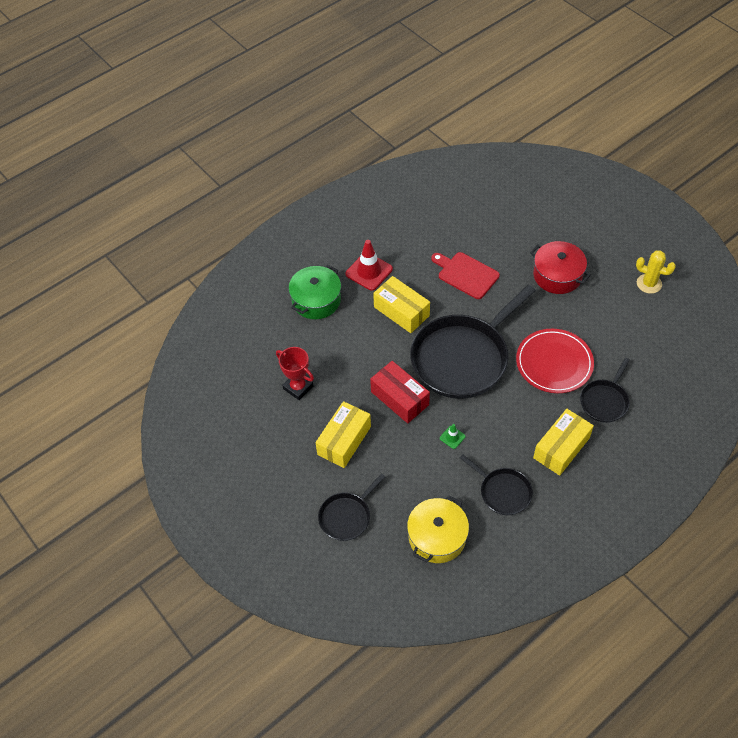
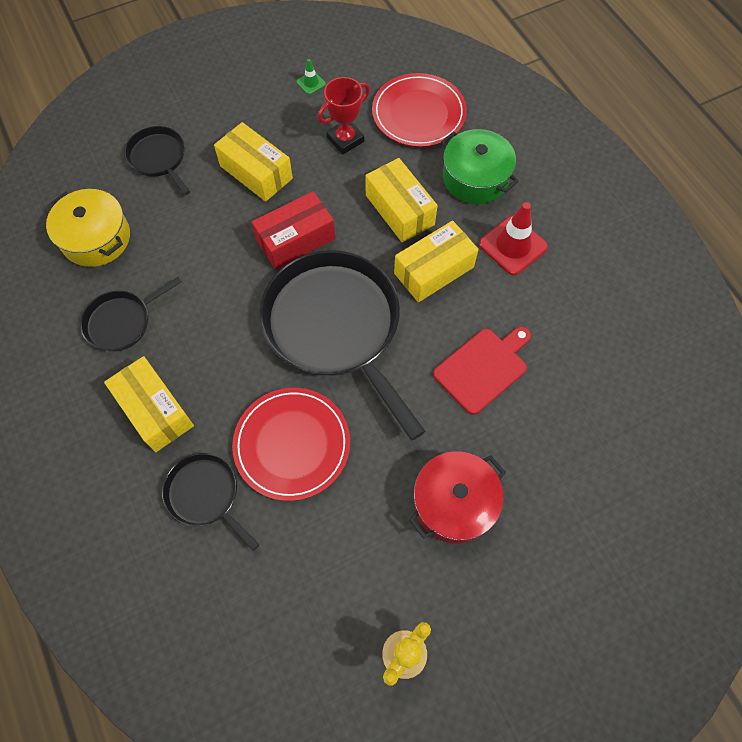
camera: 100 degrees right, 10 degrees up
green traffic cone [440,424,466,449] -> green traffic cone moved to [296,59,326,95]
none -> yellow box [365,158,438,242]
none -> red plate [372,73,467,147]

